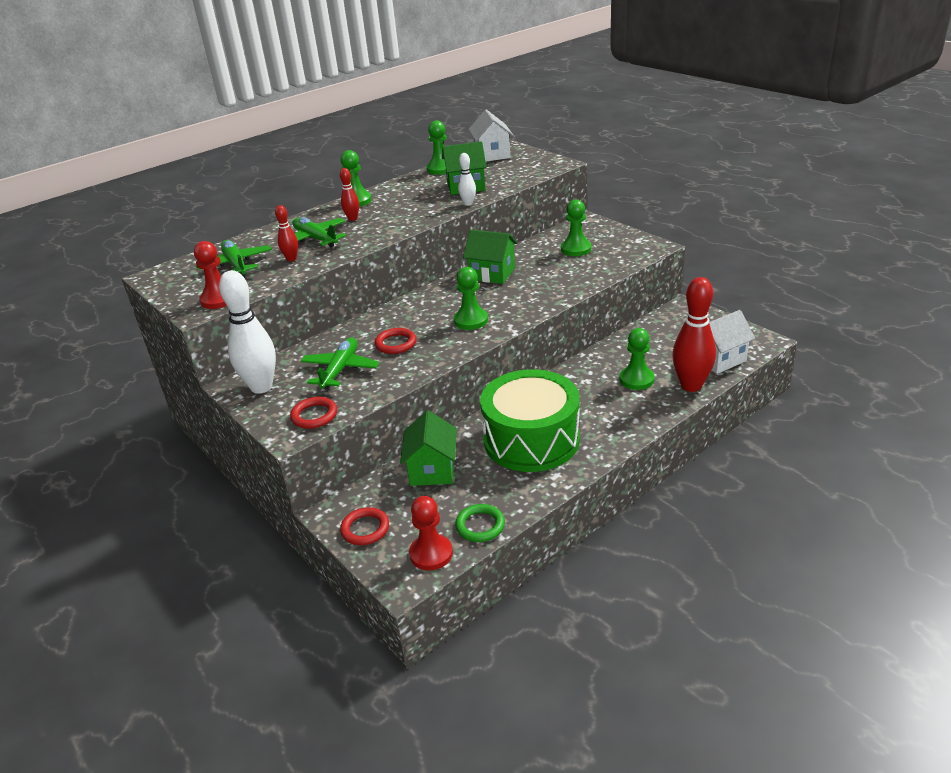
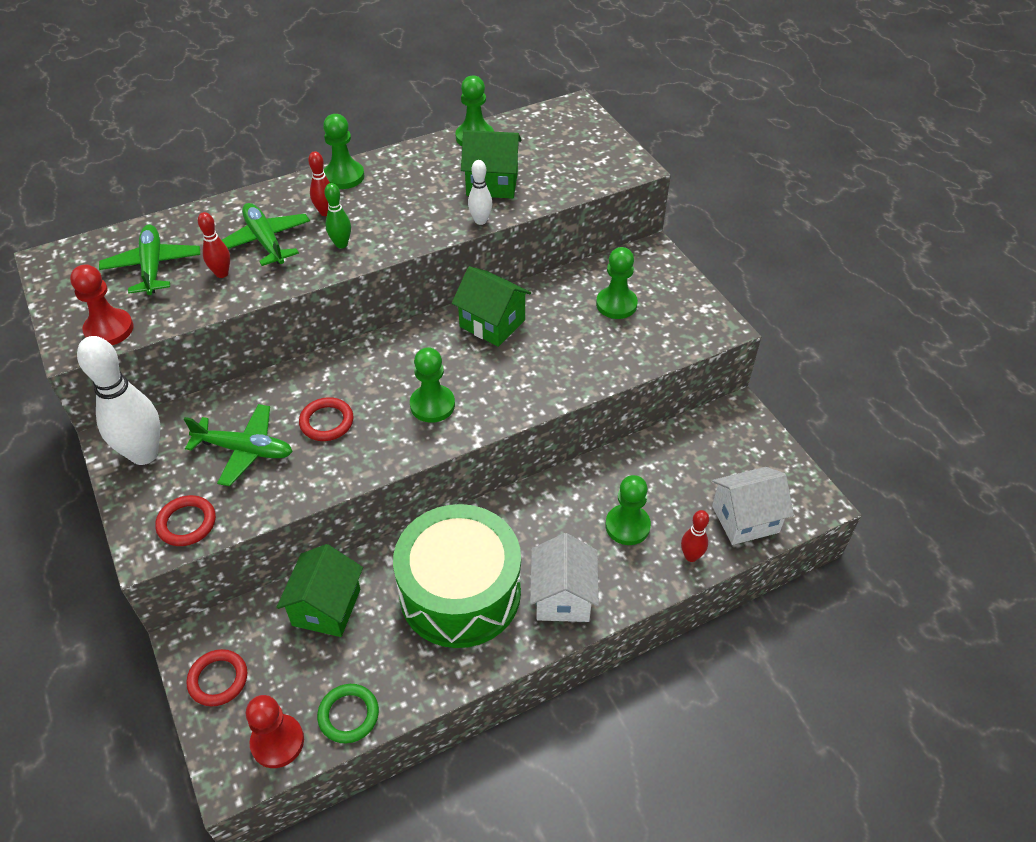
camera: 10 degrees right, 15 degrees up
green plane [301,337,379,389] -> green plane turned 75 degrees clockwise [184,404,293,486]
white house [468,109,513,162] -> white house moved to [530,533,599,622]
red bowling pin [672,277,716,392] -> red bowling pin [681,510,709,562], size x0.49
none -> green bowling pin [324,183,351,248]

